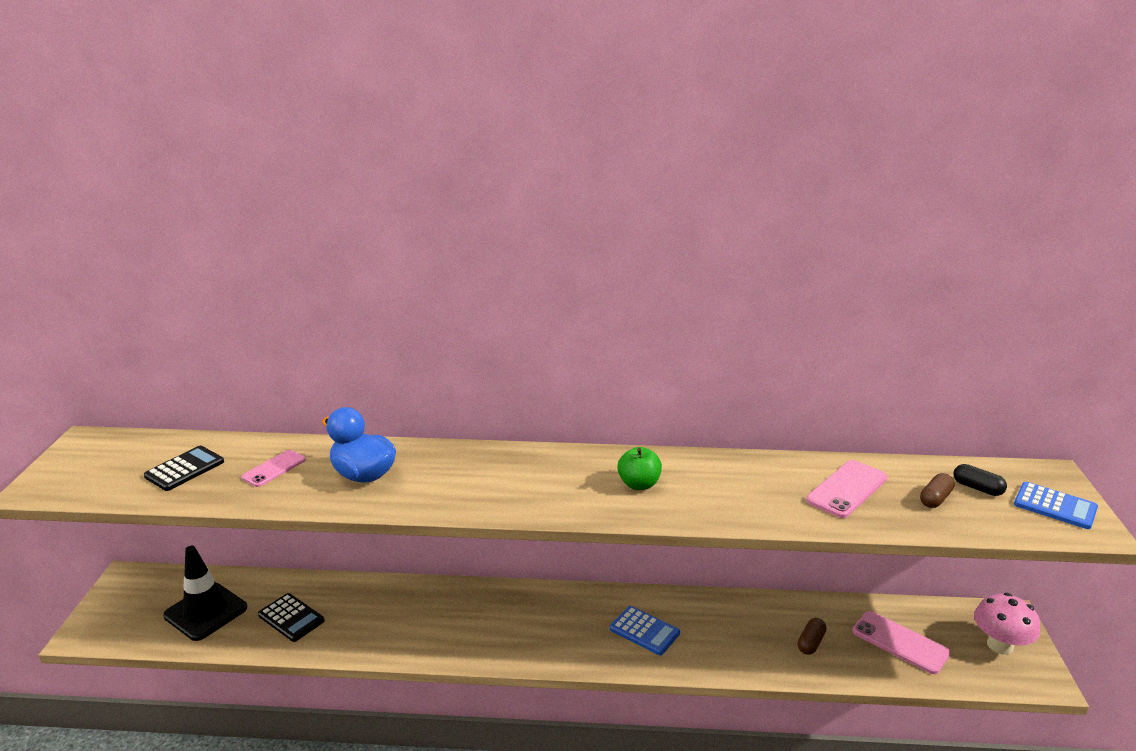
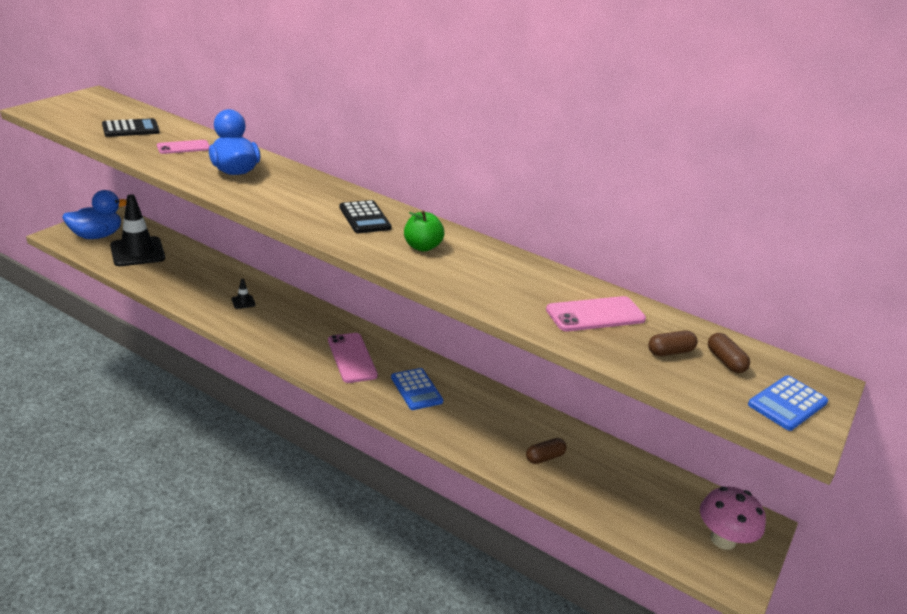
camera: 25 degrees right, 5 degrees up
black calculator [258,593,325,642] -> black calculator moved to [339,200,392,233]
pink phone [852,611,951,674] -> pink phone moved to [328,333,378,383]
black capsule [953,464,1007,496] -> brown capsule [708,333,750,373]
blue calculator [1014,482,1098,529] -> blue calculator turned 75 degrees clockwise [748,375,828,431]
none -> blue duck [62,190,127,239]
none -> black traffic cone [232,279,256,309]

